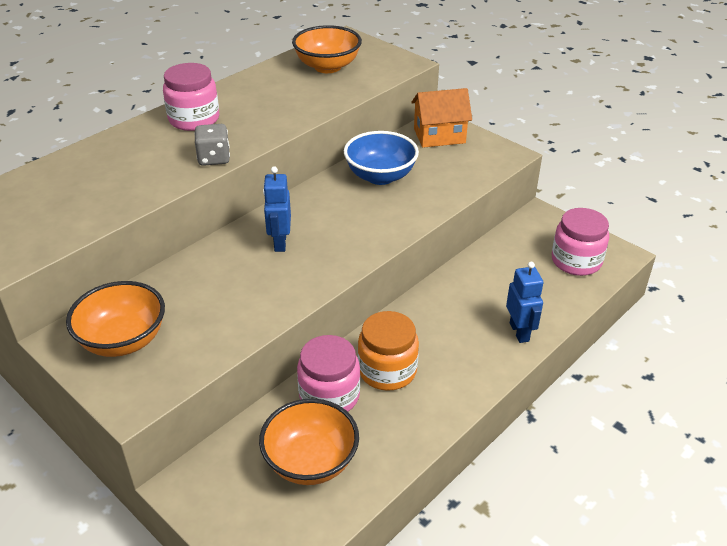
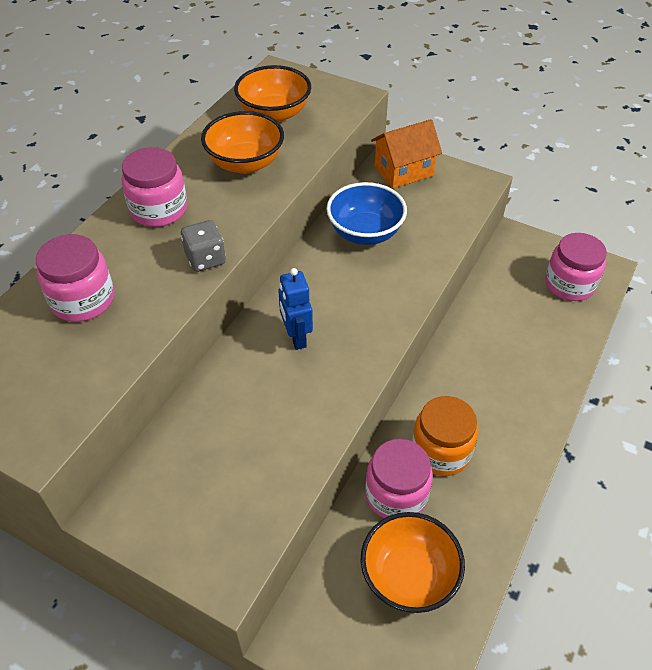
camera: 15 degrees left, 10 degrees up
orange bowl [66,281,165,357] -> orange bowl moved to [201,111,284,174]
blue robot [506,262,543,343] -> none
none -> pink jar [36,234,114,322]

